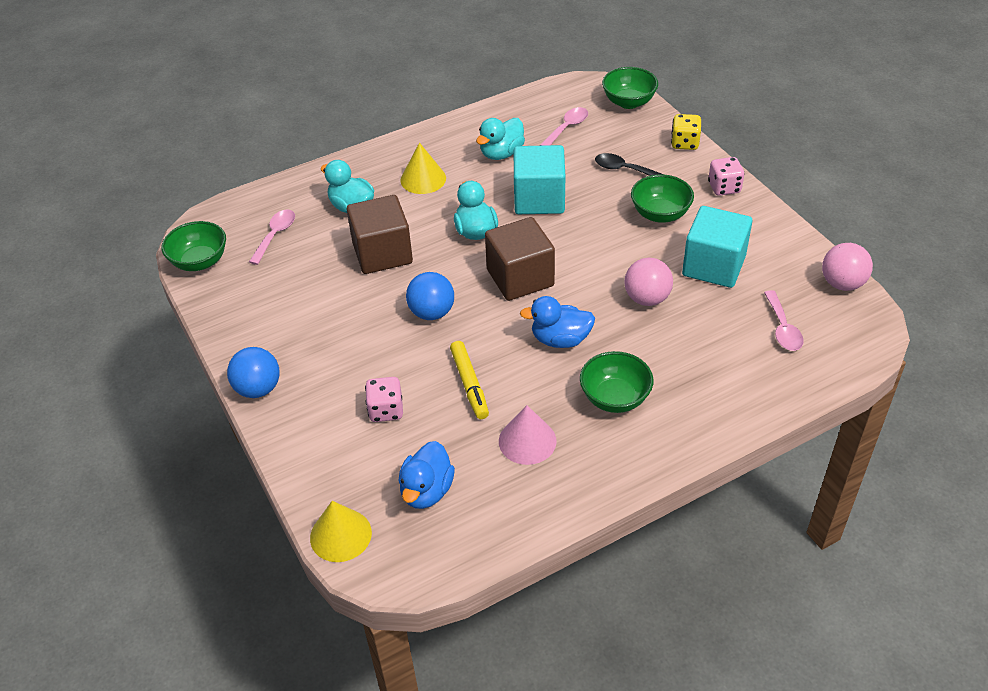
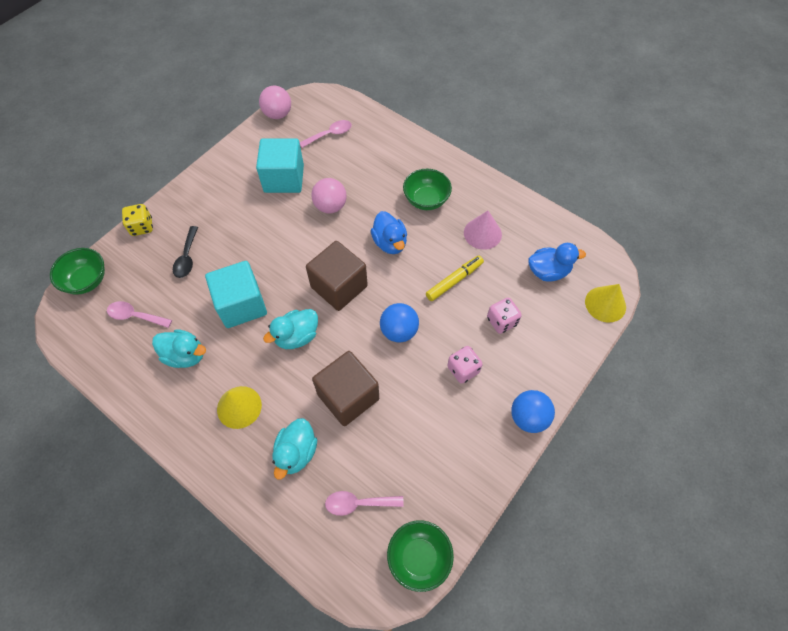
camera: 115 degrees left, 15 degrees up
green bowl [631,174,694,223] -> none
pink dice [708,157,745,196] -> pink dice moved to [447,346,483,384]

